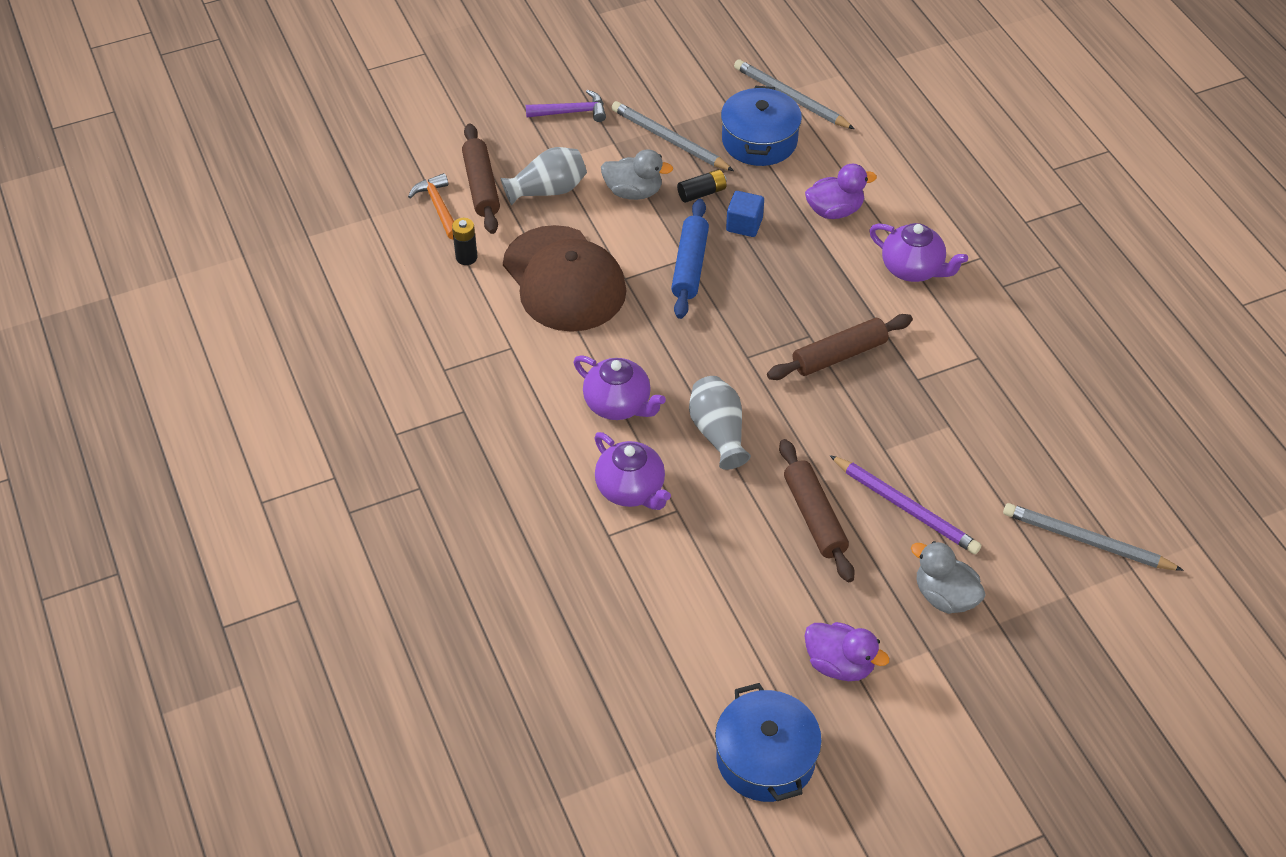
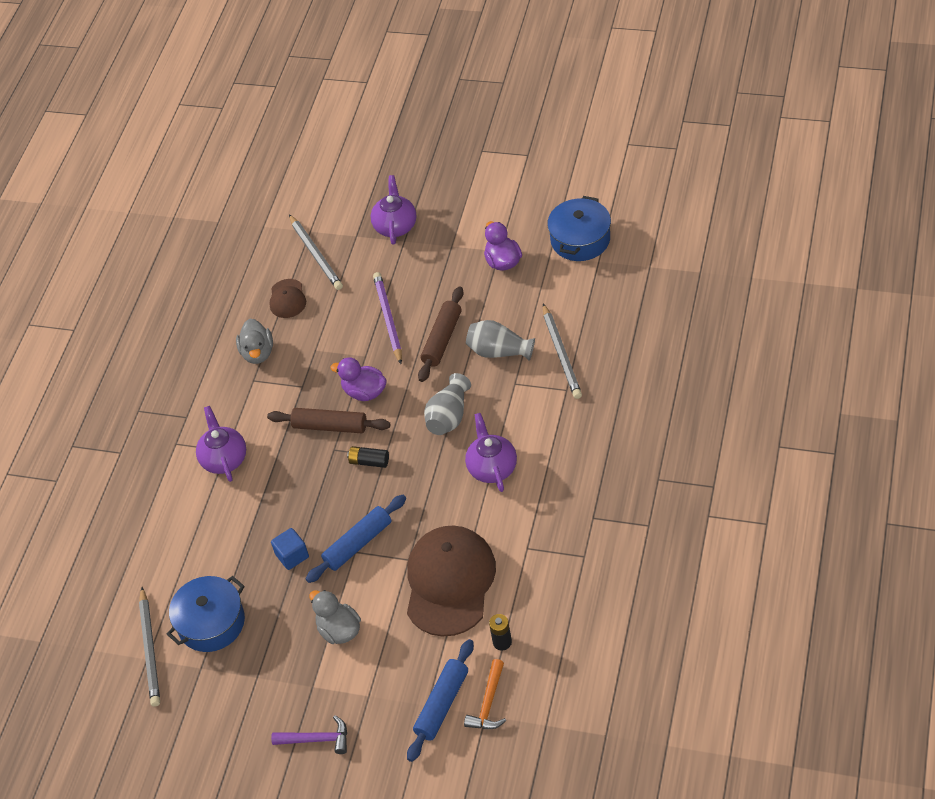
camera: 135 degrees left, 0 degrees up
brown rolling pin [462,123,500,234] -> blue rolling pin [407,639,474,762]
grey vase [500,147,587,205] -> grey vase moved to [466,320,535,361]
purple hammer [526,90,606,122] -> purple hammer turned 150 degrees clockwise [271,715,347,754]
purple teapot [595,432,671,510] -> purple teapot moved to [371,175,416,244]
grey pencil [611,101,734,171] -> grey pencil moved to [543,304,582,399]
black battery [677,169,727,203] -> black battery moved to [347,446,389,468]
purple duck [805,164,877,219] -> purple duck moved to [331,357,387,401]
grey duck [911,541,986,614] -> grey duck moved to [236,319,273,364]
none -> brown cap [270,279,306,318]

